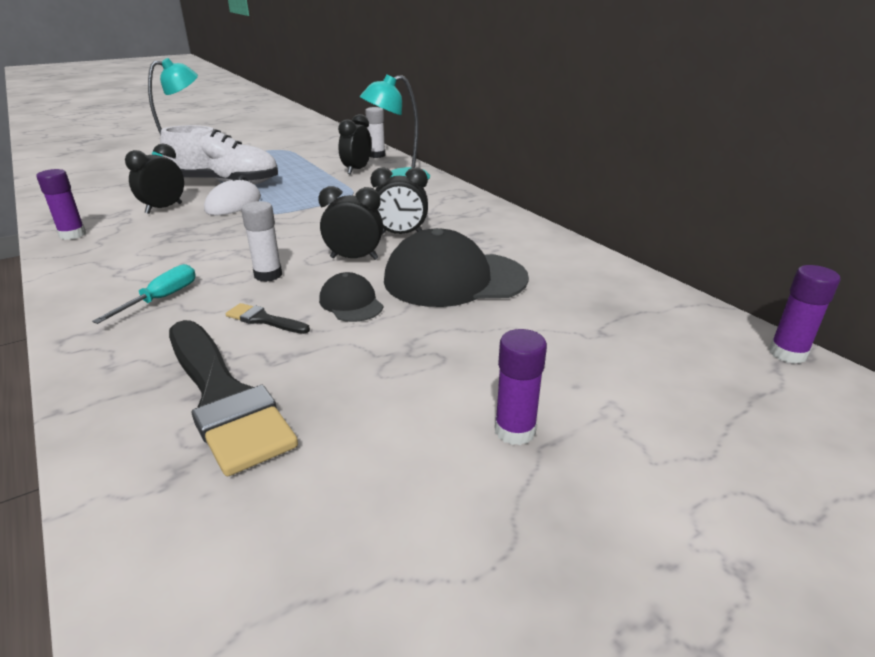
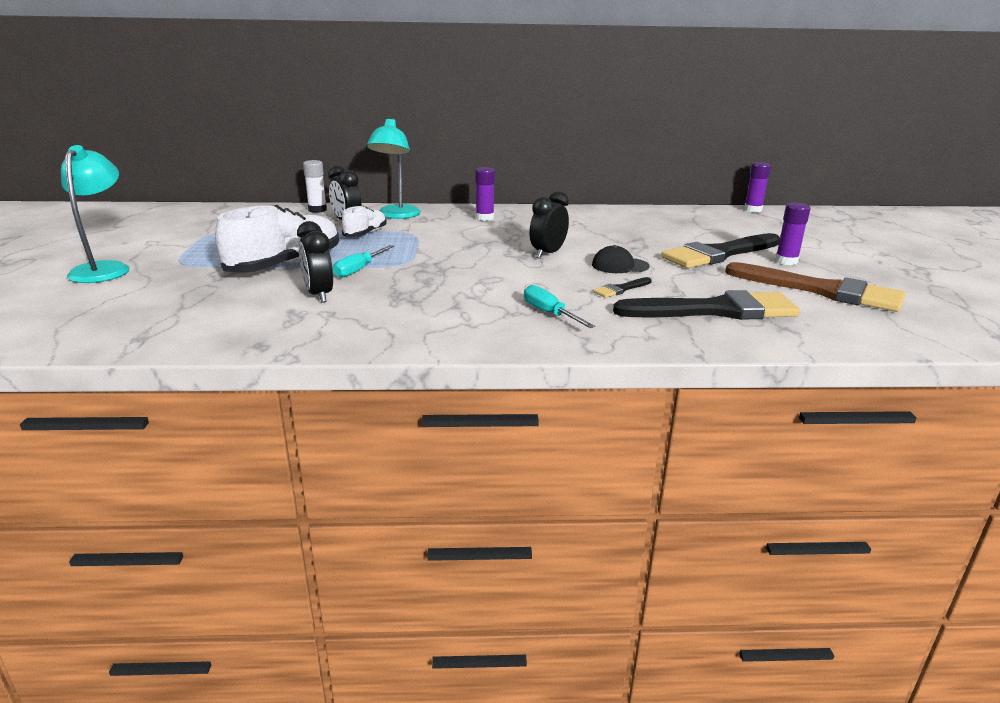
camera: 60 degrees left, 5 degrees down
purple glue stick [36,169,86,240] -> purple glue stick moved to [475,167,495,221]
white mouse [204,175,261,216] -> turquoise screwdriver [333,245,394,278]
white glue stick [241,201,282,282] -> none
black clock [371,167,428,235] -> none
black cap [384,228,529,307] -> none
none -> white shoe [342,205,387,237]
none -> black brush [661,233,780,268]
none -> brown brush [725,262,905,312]

